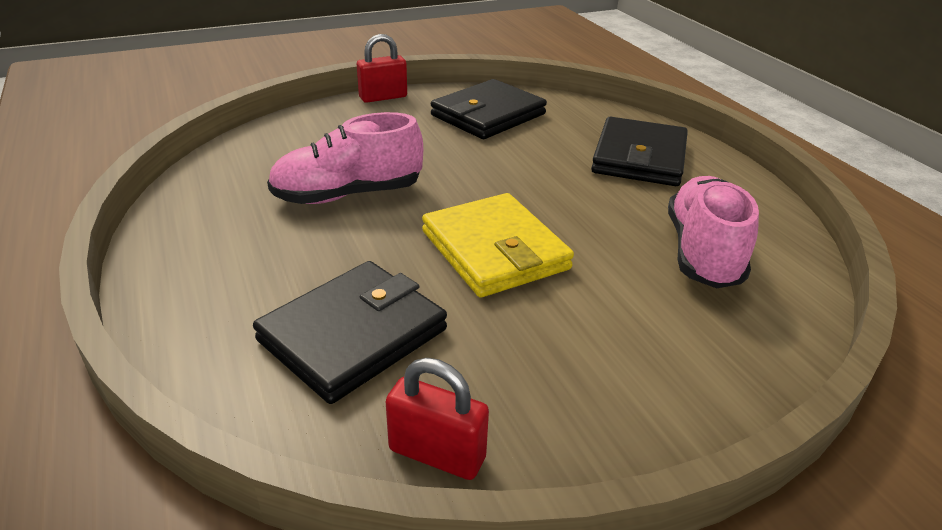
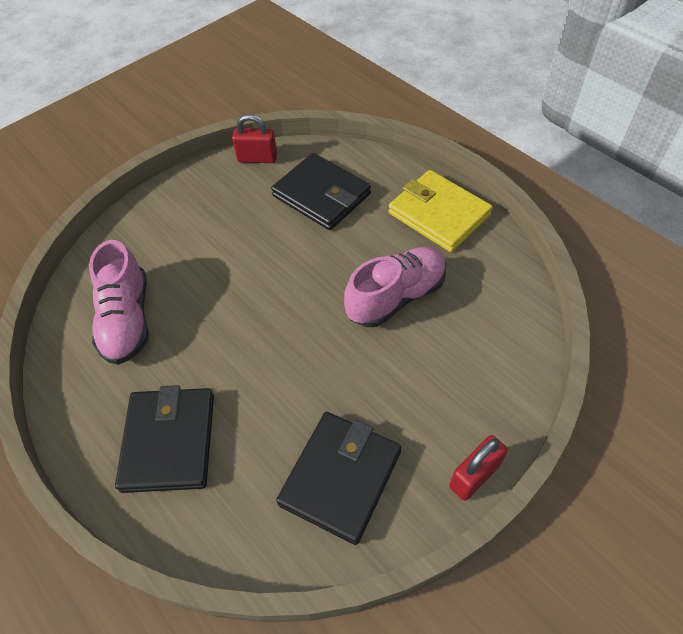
camera: 165 degrees right, 20 degrees up
black wallet [253,261,447,404] -> black wallet turned 75 degrees counterclockwise [271,153,371,230]
yellow wallet [422,193,574,297] -> yellow wallet moved to [388,170,493,252]

